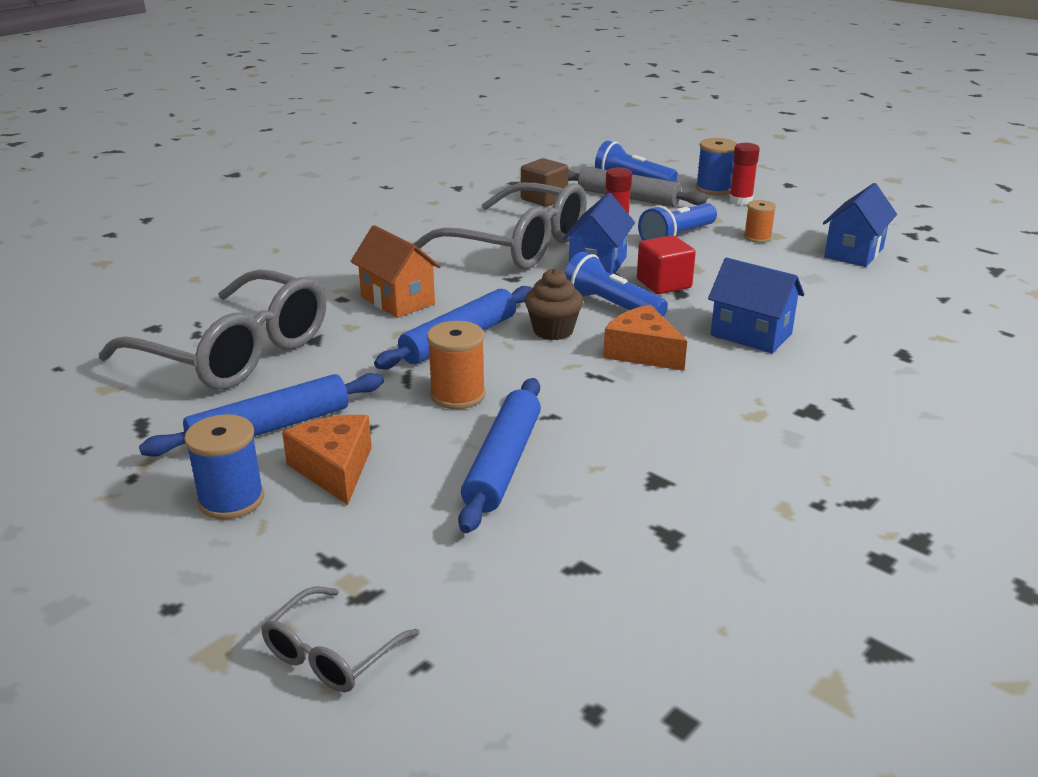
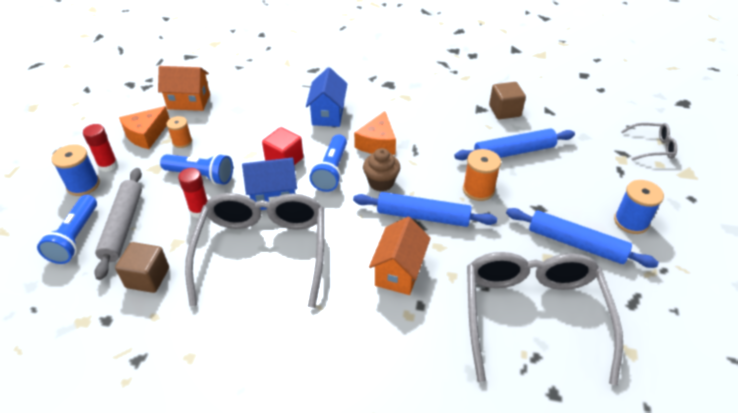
camera: 120 degrees left, 15 degrees up
orange cheese [282,415,372,505] -> orange cheese moved to [119,106,170,149]
blue house [823,183,897,267] -> orange house [158,66,210,111]
none -> brown cube [489,82,526,120]

